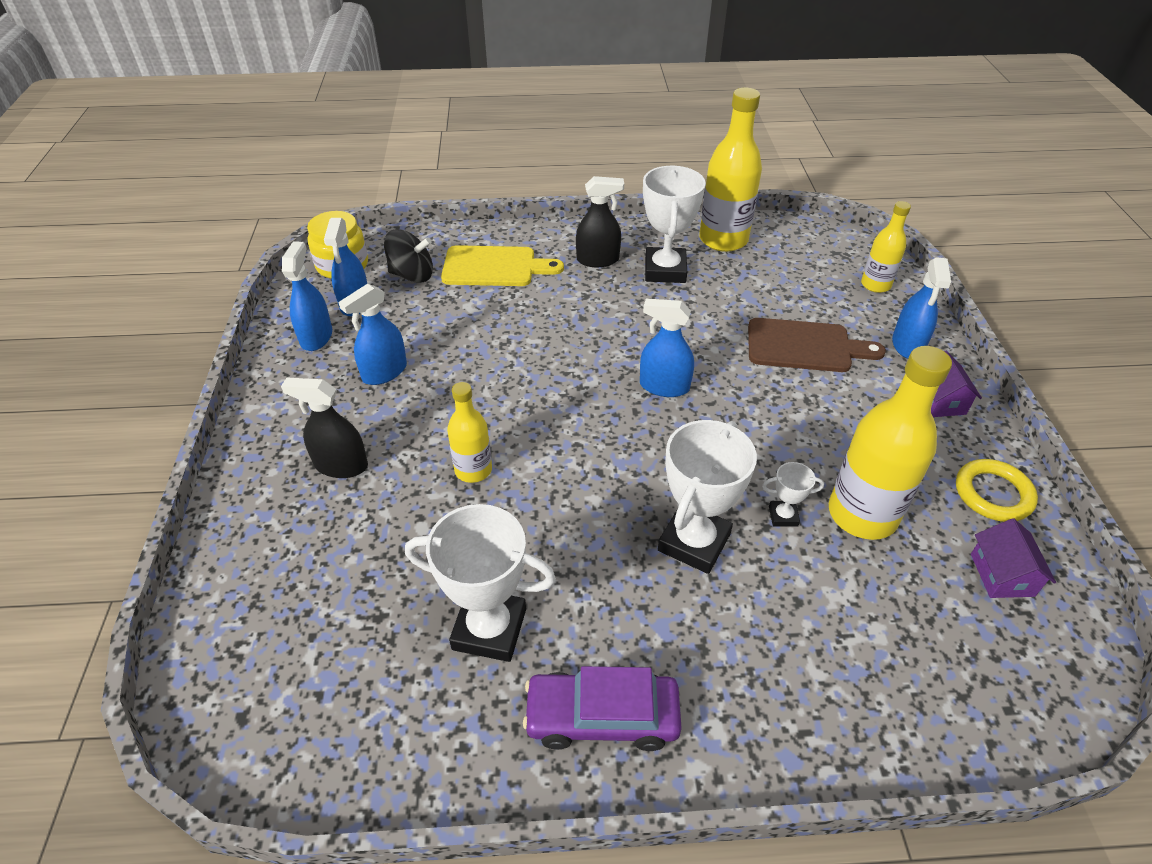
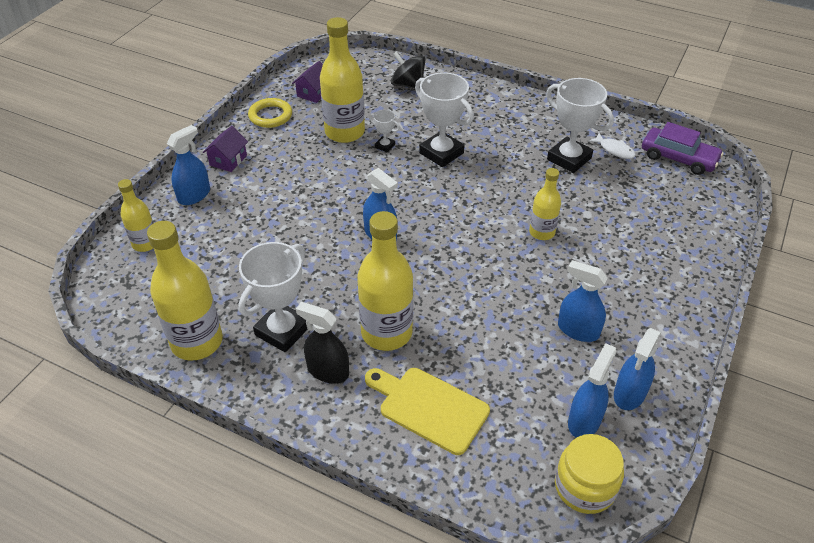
camera: 150 degrees left, 0 degrees up
black spray bottle [281,378,368,478] -> none
blue spray bottle [338,284,407,385] -> blue spray bottle turned 135 degrees counterclockwise [558,260,608,342]
black spinning top [384,229,433,283] -> black spinning top moved to [391,51,425,88]
purple car [523,666,682,751] -> purple car moved to [642,122,723,175]
white trophy [658,420,757,574] -> white trophy turned 75 degrees clockwise [415,72,474,167]
brown cutting board [748,318,886,372] -> none
none -> yellow bottle [357,211,413,351]
none -> white fish [588,133,636,159]

